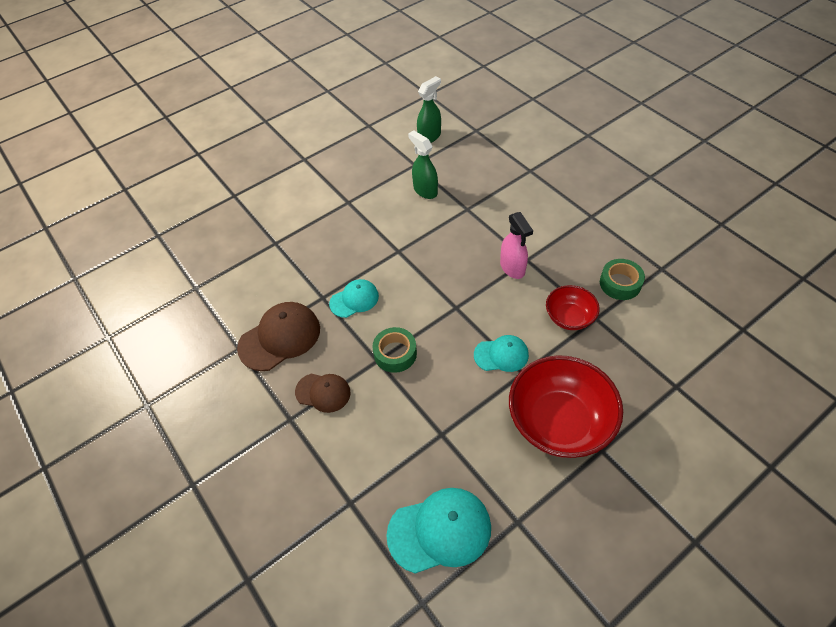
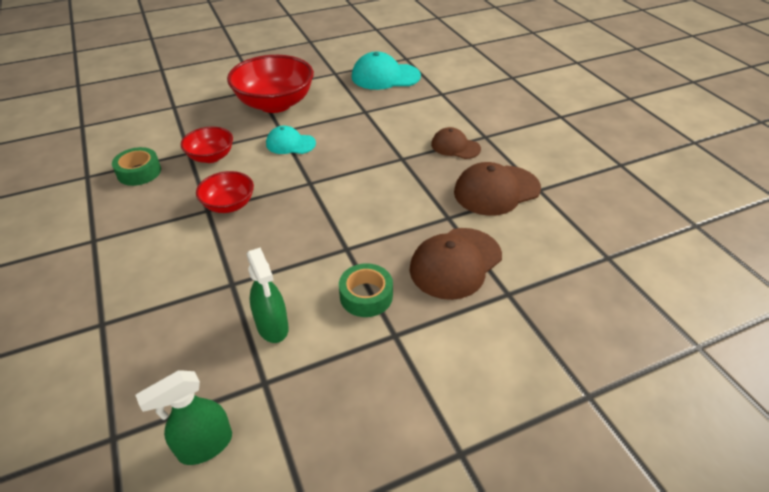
camera: 170 degrees left, 10 degrees down
turquoise cap [329,279,379,318] -> none
green tape [372,327,417,373] -> green tape moved to [339,263,393,317]
pink spray bottle [500,212,533,279] -> red bowl [196,171,254,213]
none -> brown cap [410,228,502,300]

